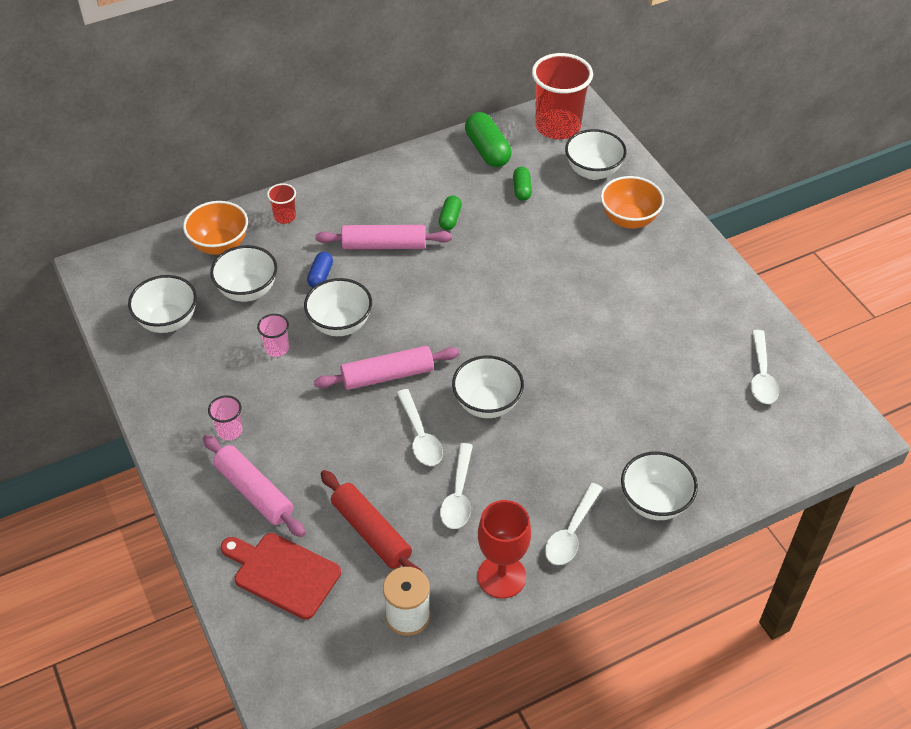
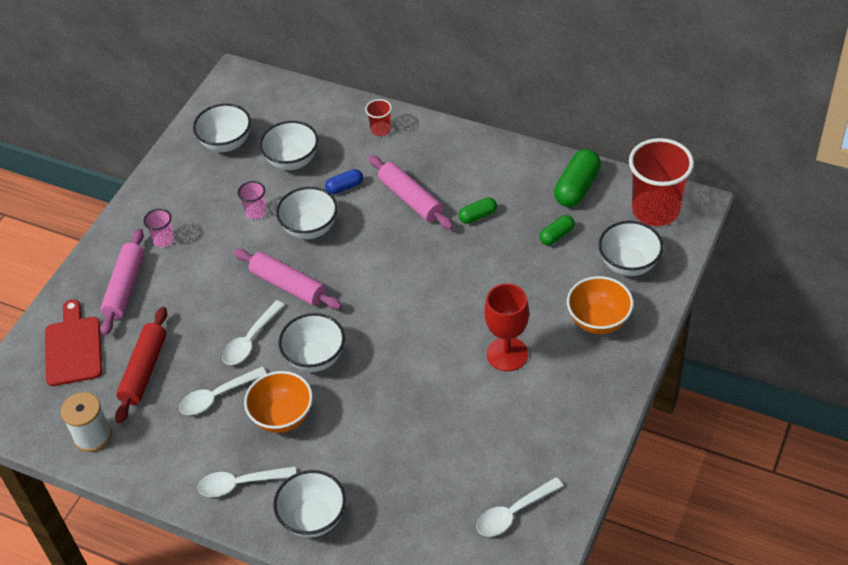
camera: 55 degrees right, 0 degrees up
orange bowl [183,201,248,255] -> orange bowl moved to [244,371,313,433]
red goblet [477,500,531,599] -> red goblet moved to [484,283,529,371]

